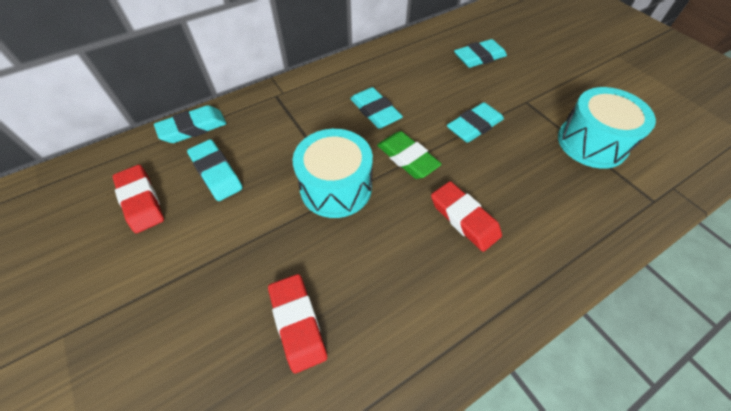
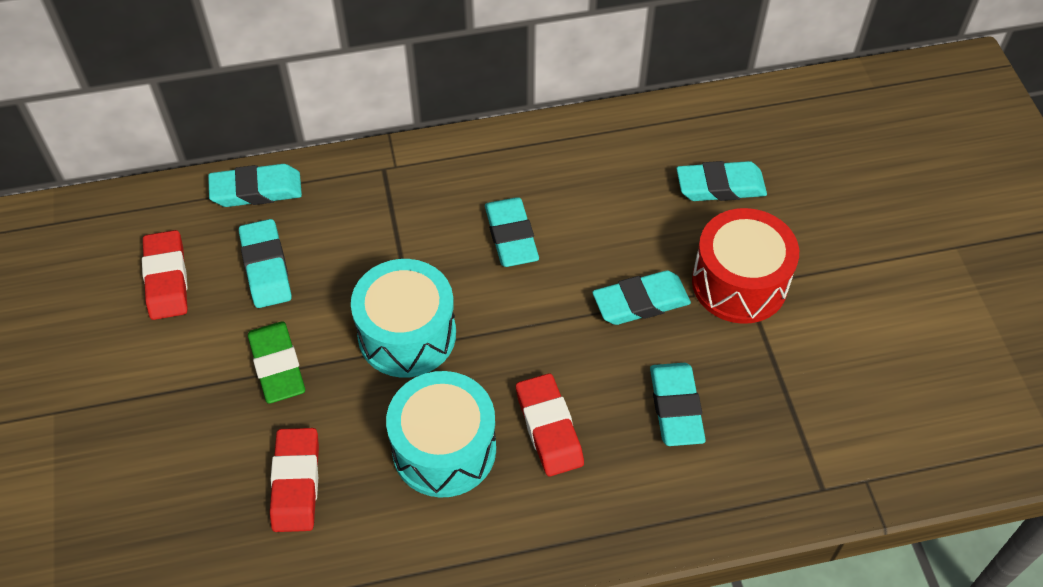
camera: 20 degrees right, 0 degrees up
green eraser [377,131,442,179] -> green eraser moved to [248,322,305,404]
turquoise drum [558,87,656,169] -> turquoise drum moved to [386,371,496,497]
none -> turquoise eraser [650,363,706,446]
none -> red drum [692,208,799,324]

